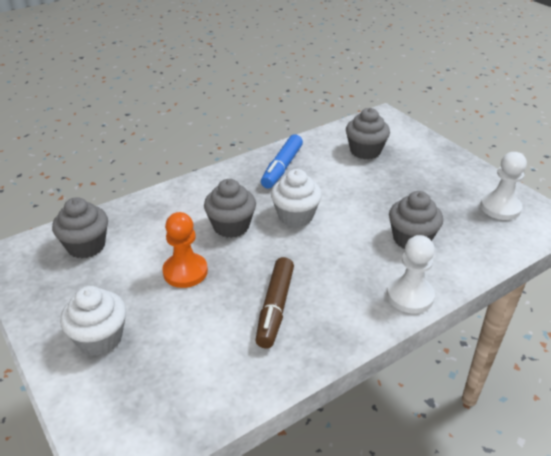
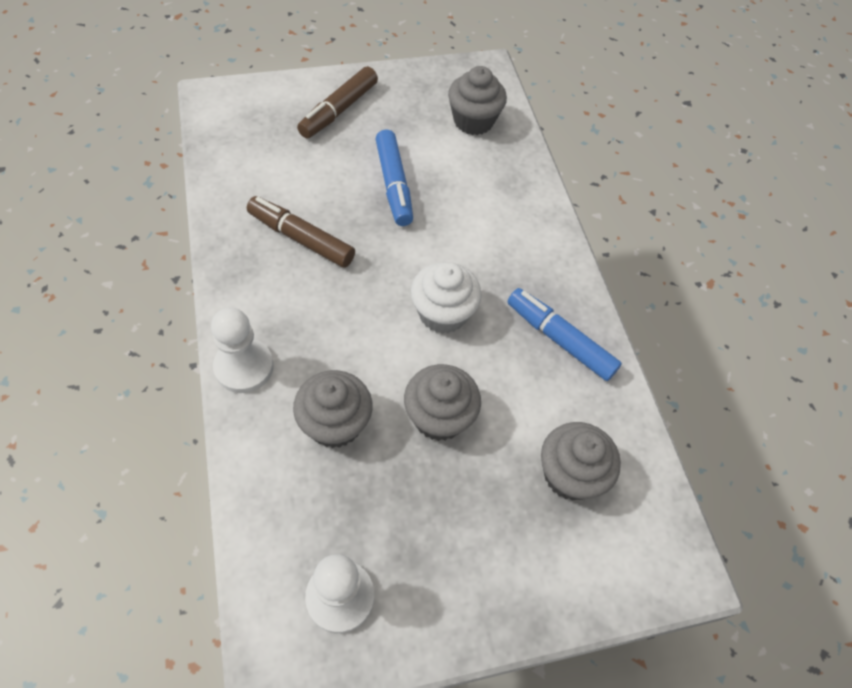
camera: 105 degrees right, 20 degrees up
white cupcake [60,286,126,356] -> brown marker [297,66,378,138]
orange pawn [162,212,208,288] -> blue marker [375,129,413,226]
grey cupcake [204,179,256,238] -> grey cupcake moved to [404,364,481,441]

